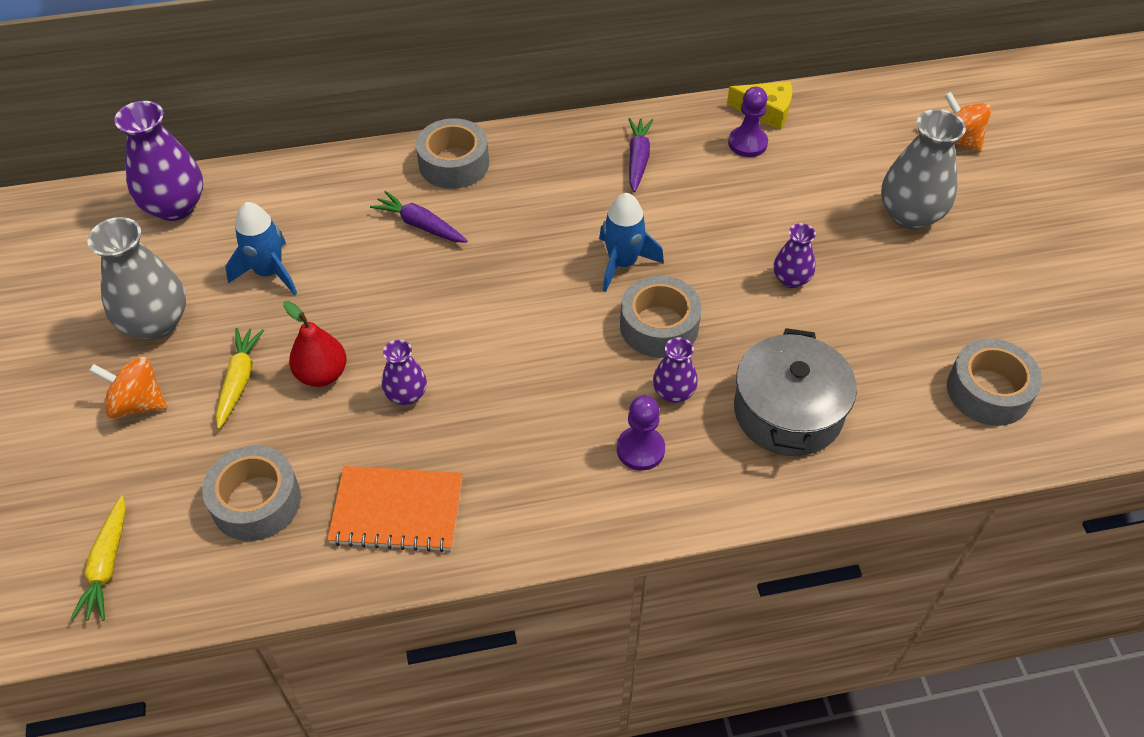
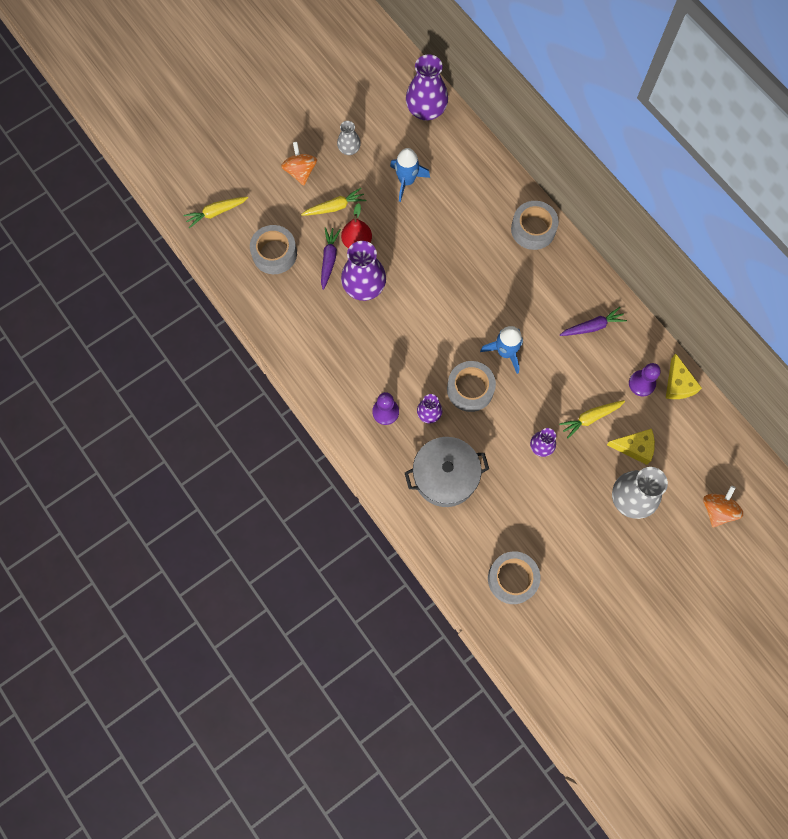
camera: 65 degrees right, 20 degrees up
grey vase [87,217,186,340] -> grey vase [337,121,361,155], size x0.55
orange notebook [327,466,463,552] -> none
purple carrot [370,191,468,243] -> purple carrot moved to [321,227,341,290]
purple vase [382,340,427,405] -> purple vase [341,241,386,301], size x1.82
none -> yellow carrot [559,400,625,439]
none -> yellow cheese [607,429,655,465]

